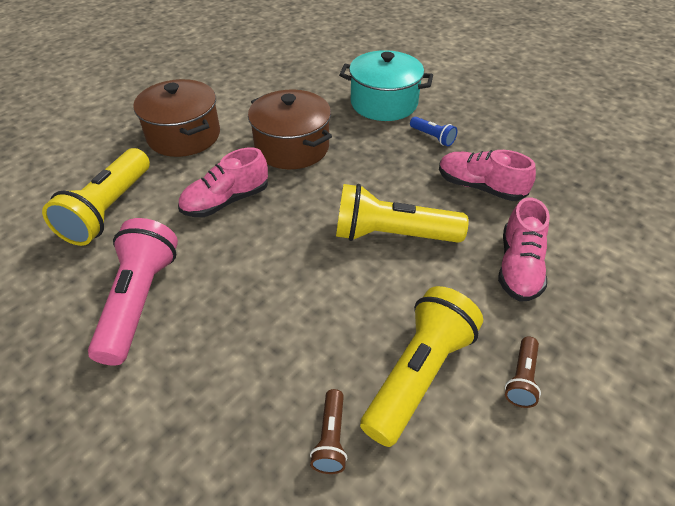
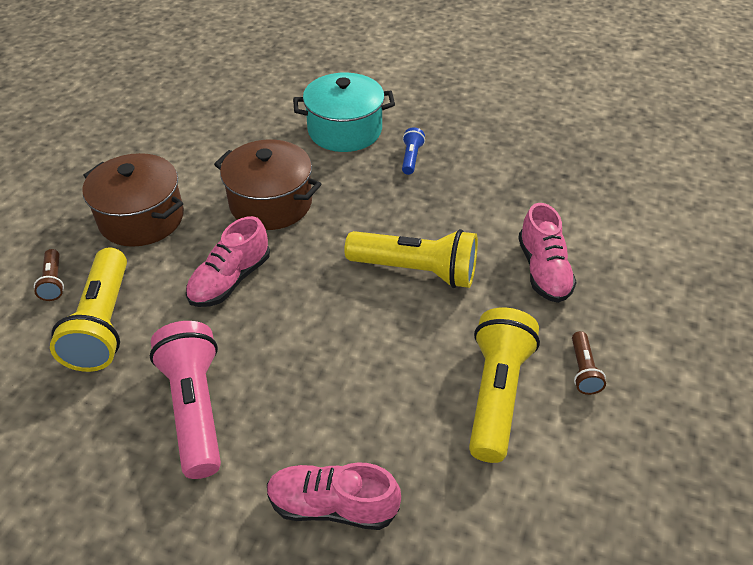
camera: 20 degrees left, 0 degrees up
brown flashlight [310,389,347,474] -> brown flashlight moved to [34,249,64,301]
yellow flashlight [336,184,469,243] -> yellow flashlight turned 150 degrees counterclockwise [344,229,478,288]
blue flashlight [410,117,457,146] -> blue flashlight turned 105 degrees counterclockwise [402,127,425,175]
pink shoe [439,150,536,201] -> pink shoe moved to [267,462,401,530]

